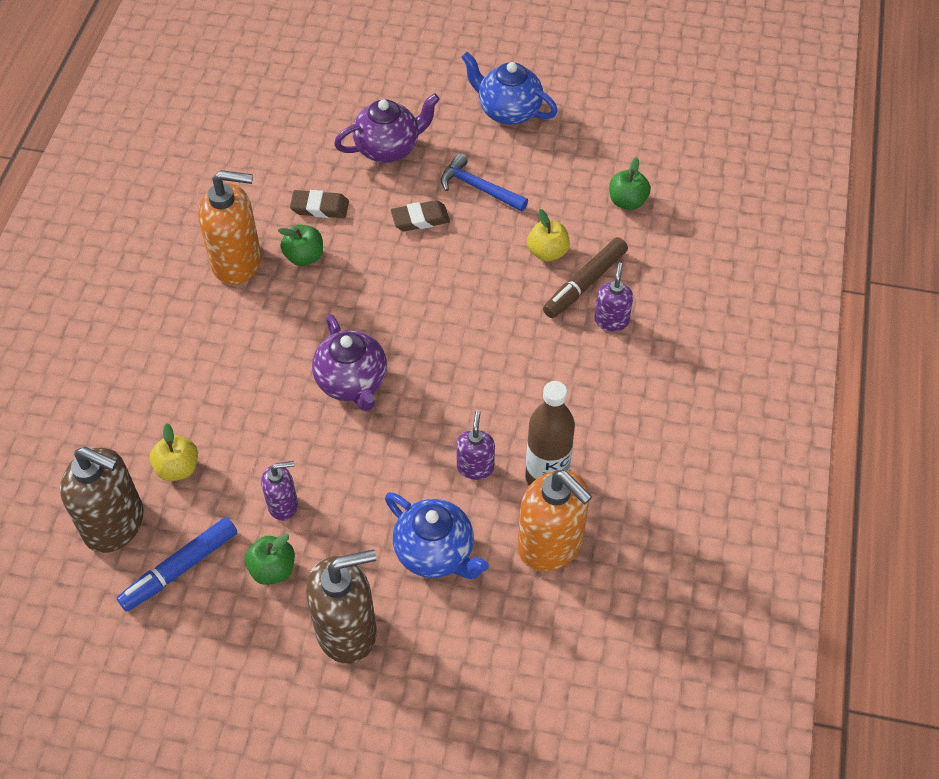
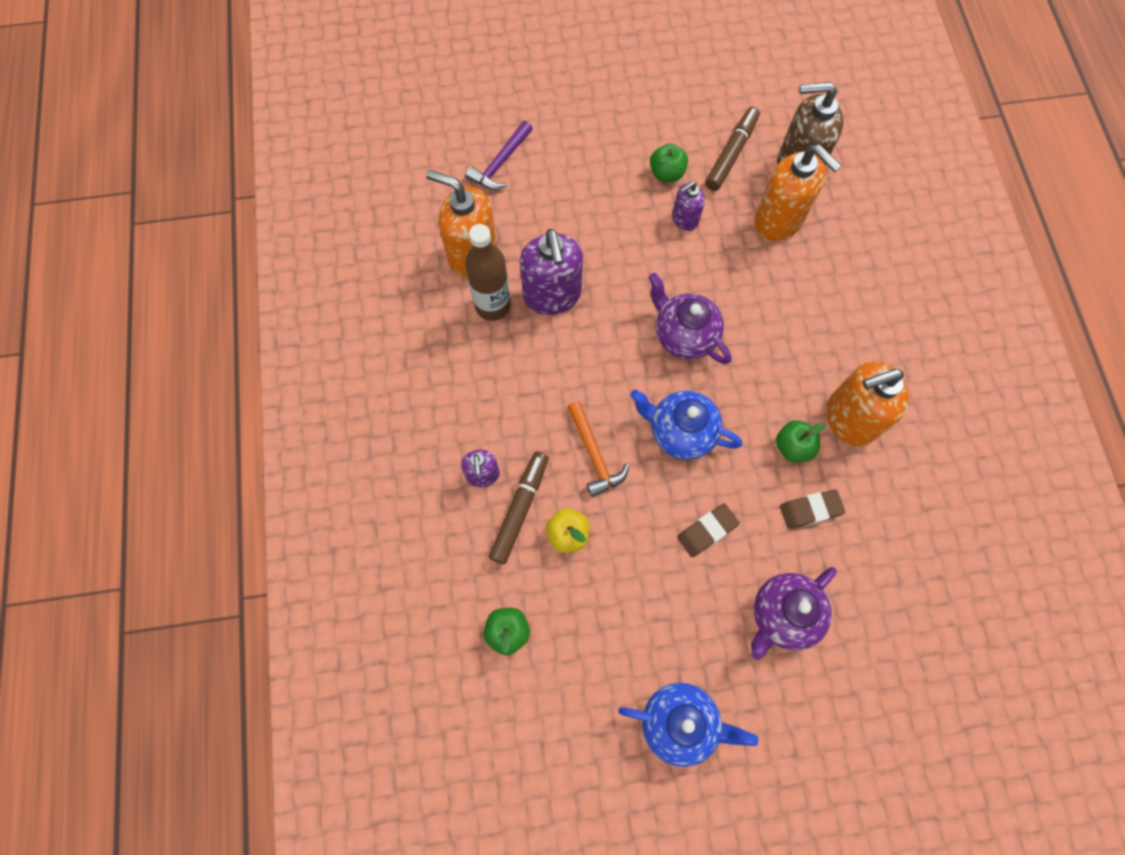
camera: 160 degrees right, 15 degrees up
blue marker [117,517,237,612] -> brown marker [705,107,760,191]
yellow apple [150,423,198,481] -> orange soap dispenser [754,144,842,241]
brown soap dispenser [306,549,376,664] -> none
blue teapot [385,492,489,579] -> blue teapot moved to [630,389,742,460]
blue hammer [441,154,528,212] -> none
purple soap dispenser [456,411,495,480] -> purple soap dispenser [520,229,583,315], size x1.86
none -> purple hammer [465,121,533,190]
none -> orange hammer [567,401,629,497]

